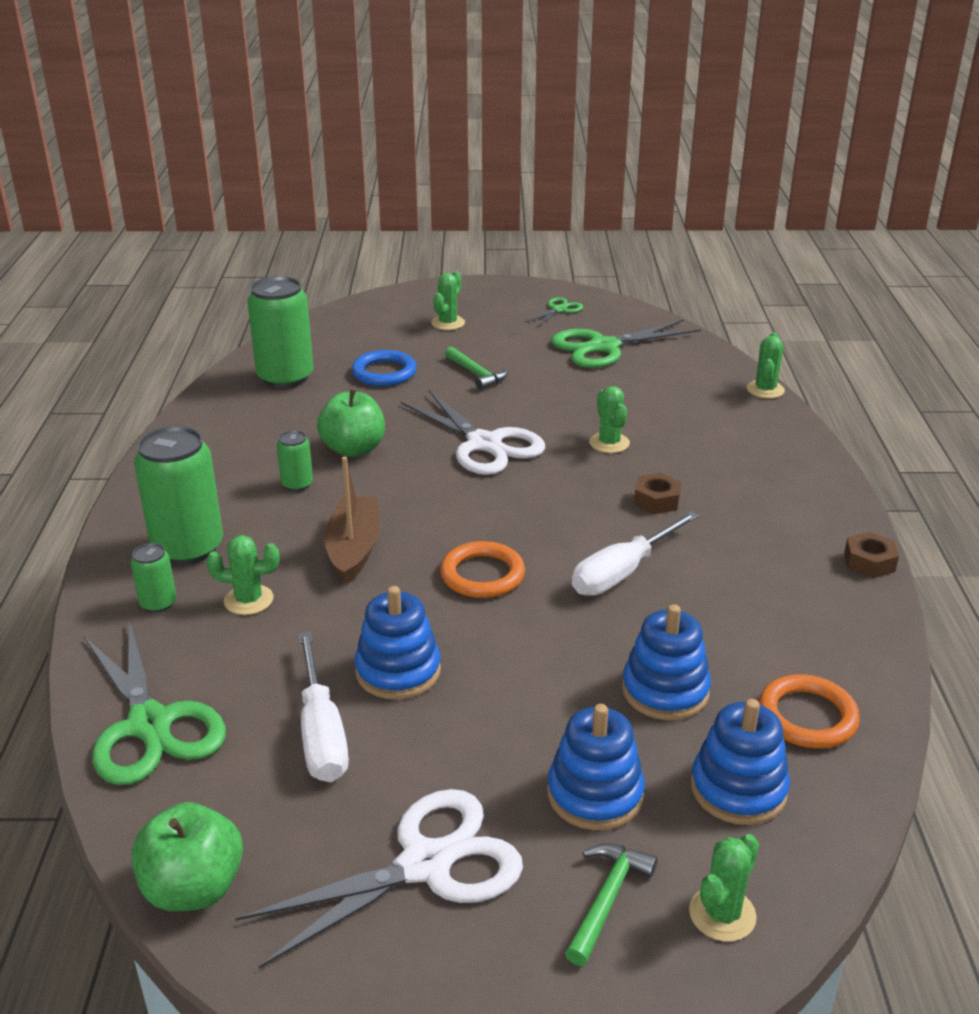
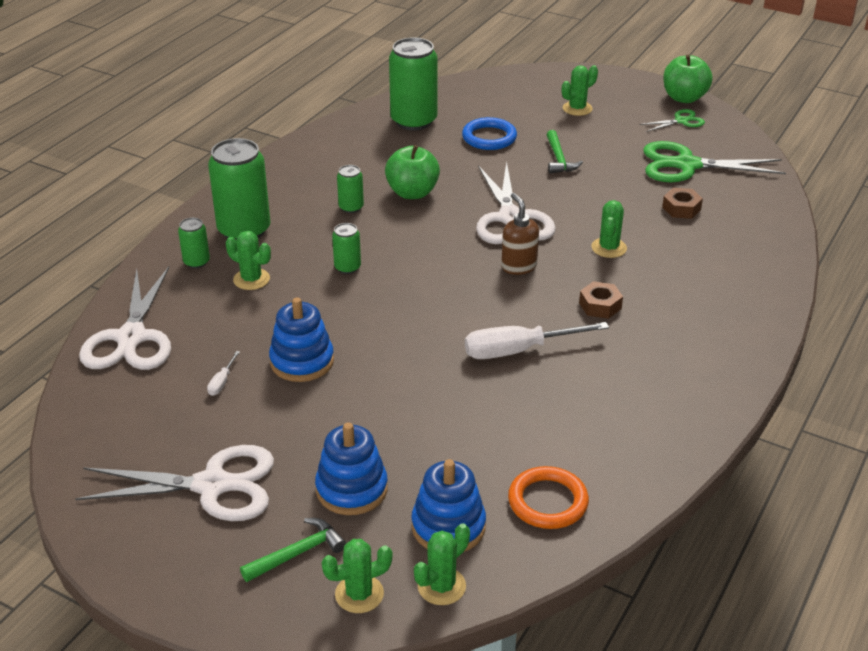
camera: 30 degrees right, 5 degrees up
green scissors [84,620,226,785] -> white scissors [79,267,171,370]
green apple [132,802,243,911] -> green apple moved to [663,55,713,103]
white screwdriver [298,631,349,782] -> white screwdriver [207,351,240,396], size x0.44
brown boat [324,456,380,584] -> green can [332,223,361,274]
orange ring [440,541,525,598] -> none
blue stacking toy [622,604,711,720] -> none
green cactus [747,332,785,399] -> green cactus moved to [414,523,470,605]
brown nut [844,532,899,578] -> brown nut moved to [662,188,703,219]
none -> brown soap dispenser [501,193,539,275]

